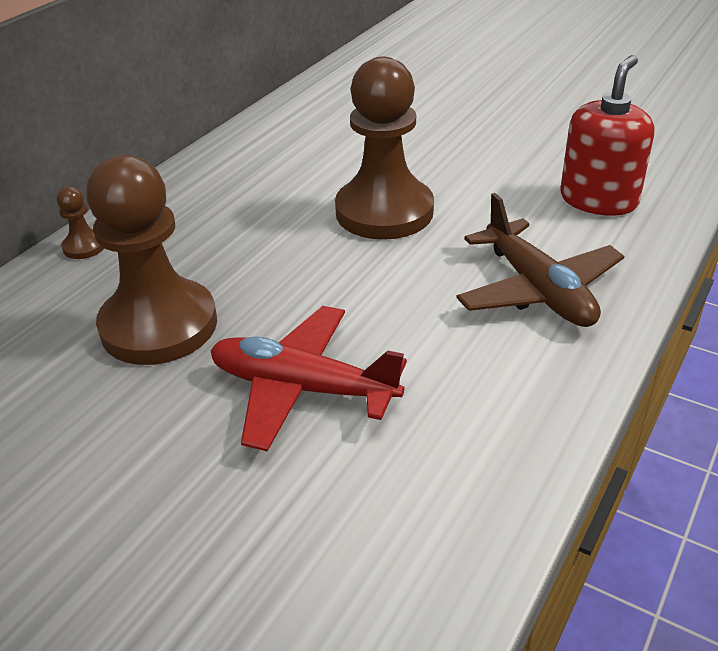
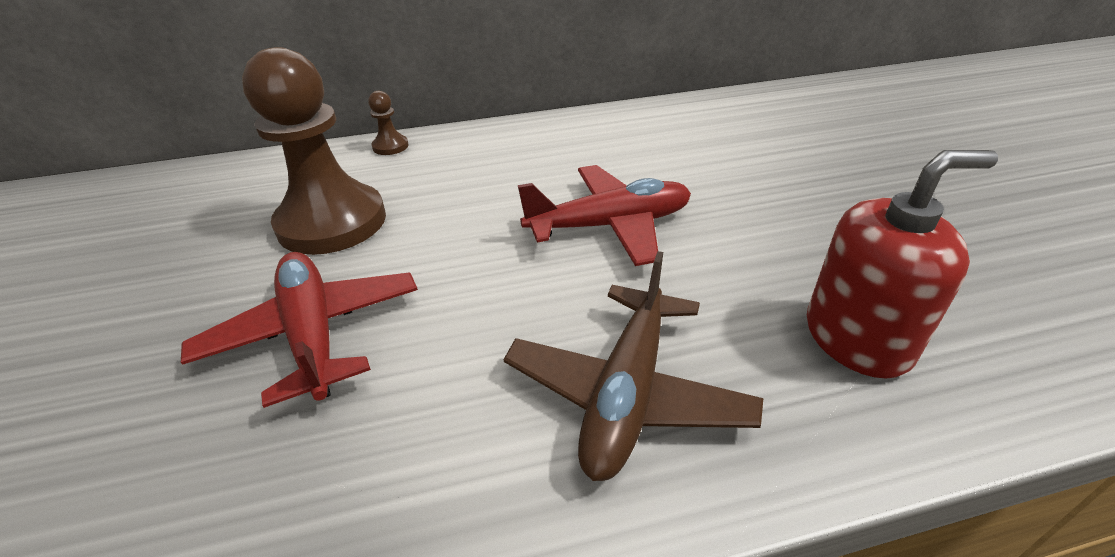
camera: 45 degrees right, 0 degrees up
brown pawn [335,57,434,240] -> red plane [518,165,691,266]

